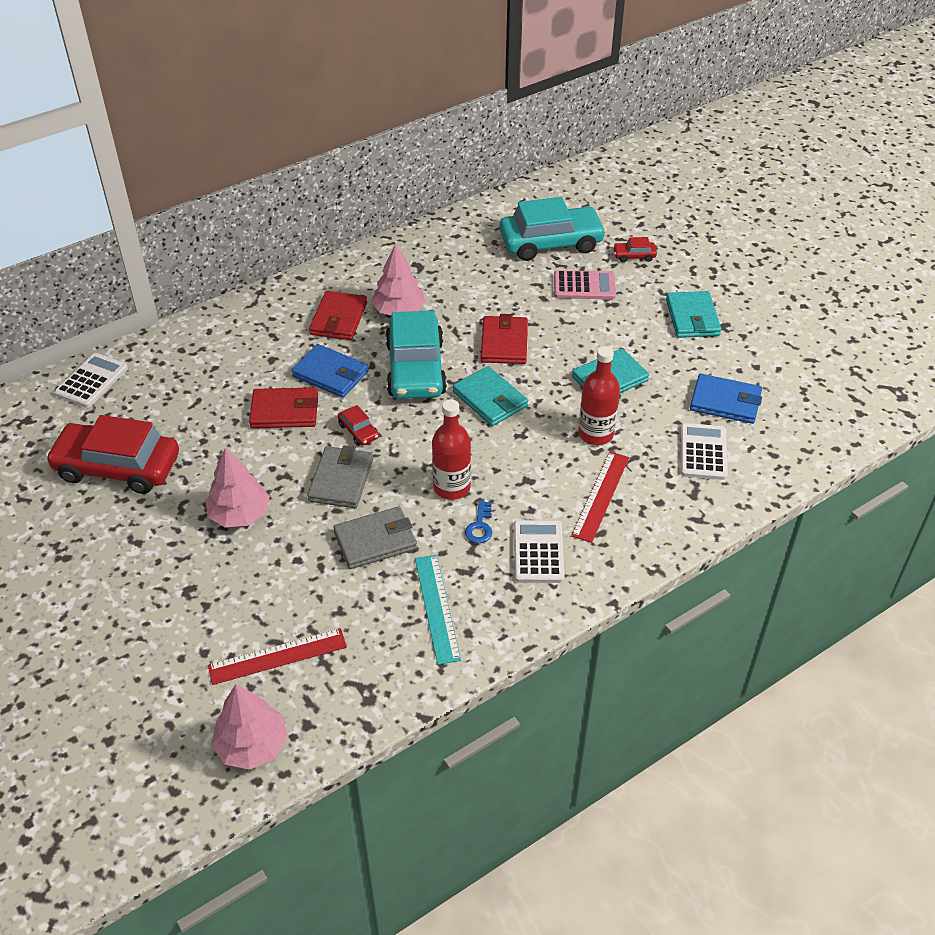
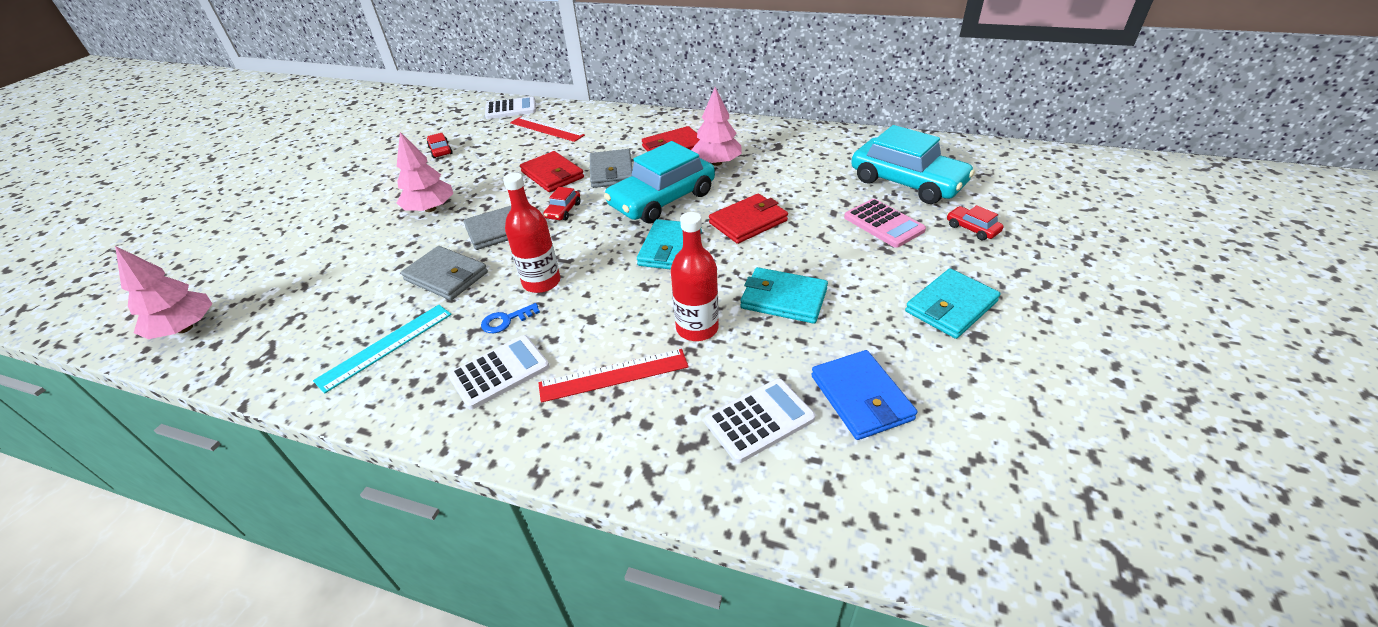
camera: 55 degrees right, 5 degrees down
red car [46,415,179,494] -> red car [427,133,453,158], size x0.42
red ruler [208,628,347,685] -> red ruler moved to [510,117,585,142]
blue wallet [291,344,369,398] -> grey wallet [590,149,633,188]

